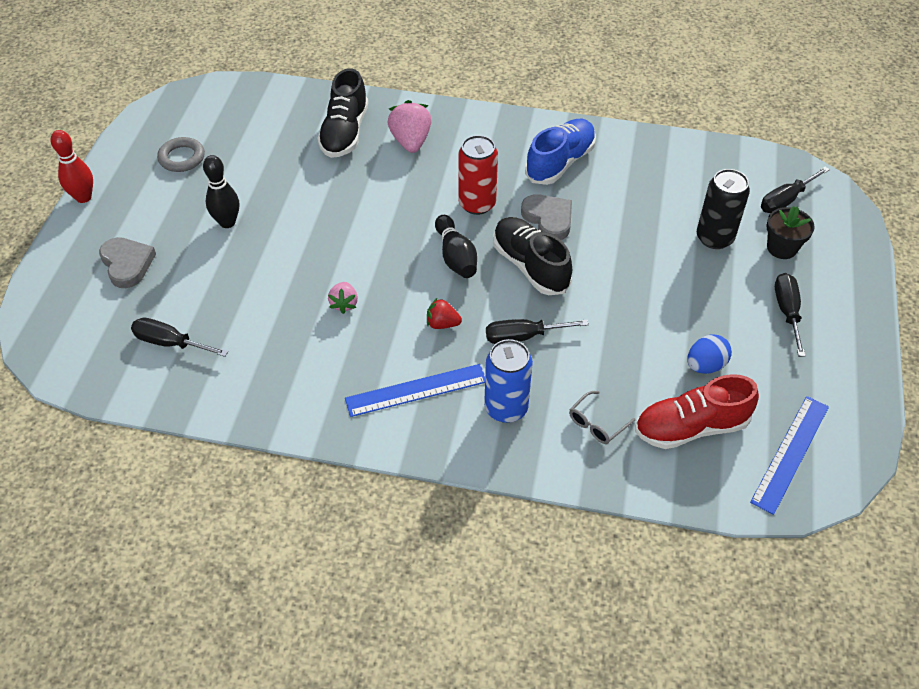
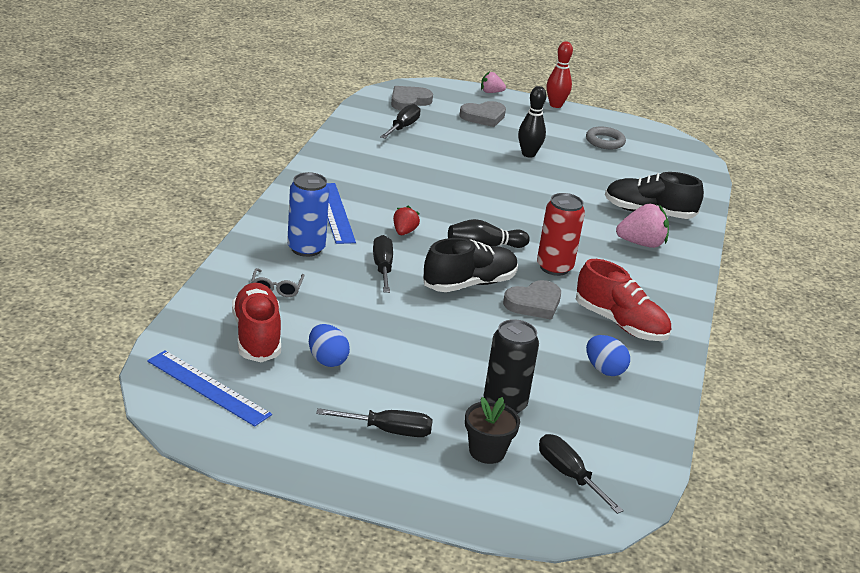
camera: 90 degrees right, 20 degrees down
pink strawberry [328,282,358,314] -> pink strawberry moved to [481,72,506,93]
blue shoe [525,119,596,185] -> red shoe [576,259,671,341]
grey glasses [569,391,636,444] -> grey glasses turned 135 degrees counterclockwise [251,268,304,297]
none -> grey heart [391,86,433,111]
none -> blue egg [586,335,630,376]

